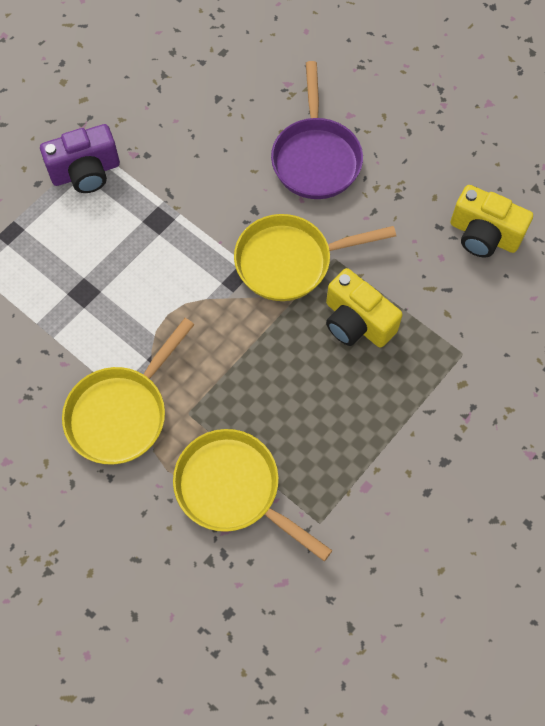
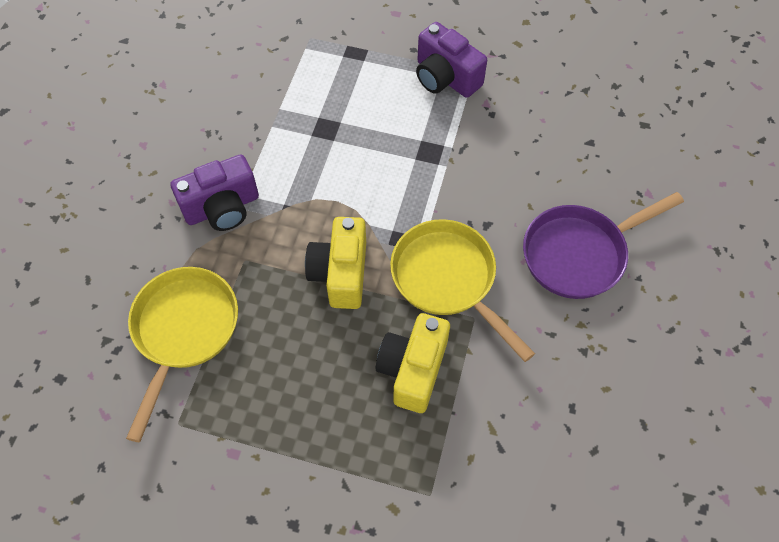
camera: 65 degrees right, 5 degrees down
yellow pan [62,318,195,464] -> purple camera [171,154,259,231]
yellow camera [451,185,533,258] -> yellow camera moved to [305,217,366,309]

